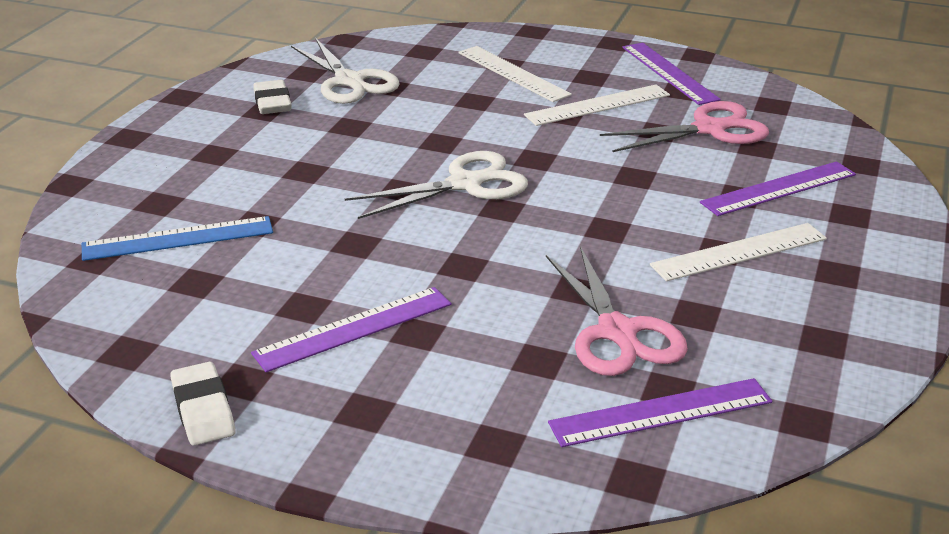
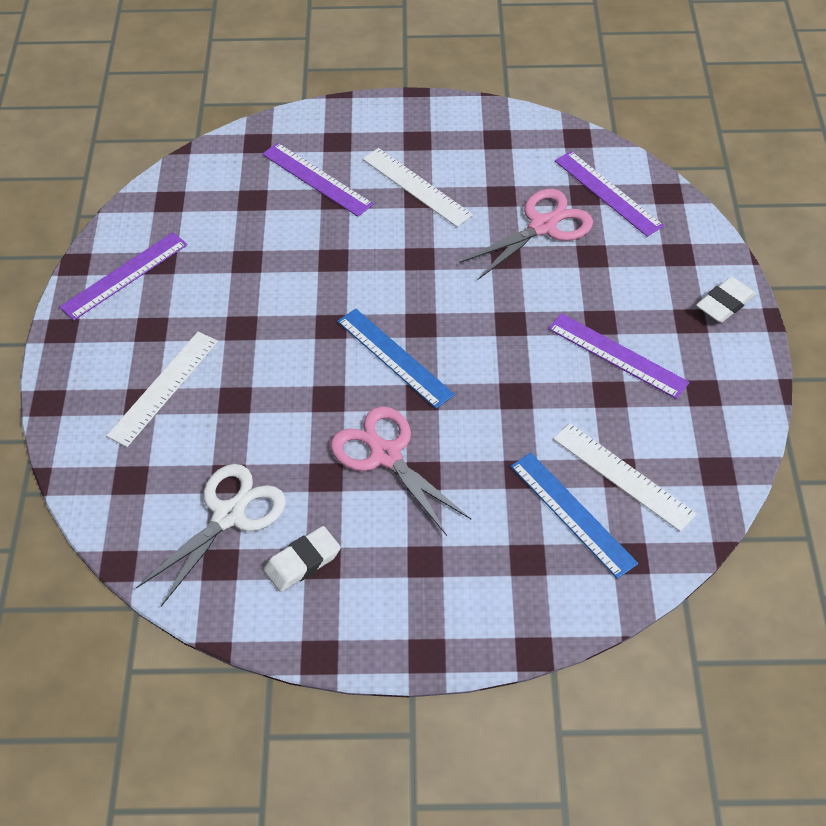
camera: 110 degrees left, 20 degrees up
white eraser [170,361,235,446] -> white eraser moved to [696,277,756,323]
white scissors [345,151,528,219] -> blue ruler [337,308,455,409]
white ruler [524,84,670,126] -> white ruler moved to [553,423,697,531]
pink scissors [600,101,769,152] -> pink scissors moved to [330,406,471,536]

